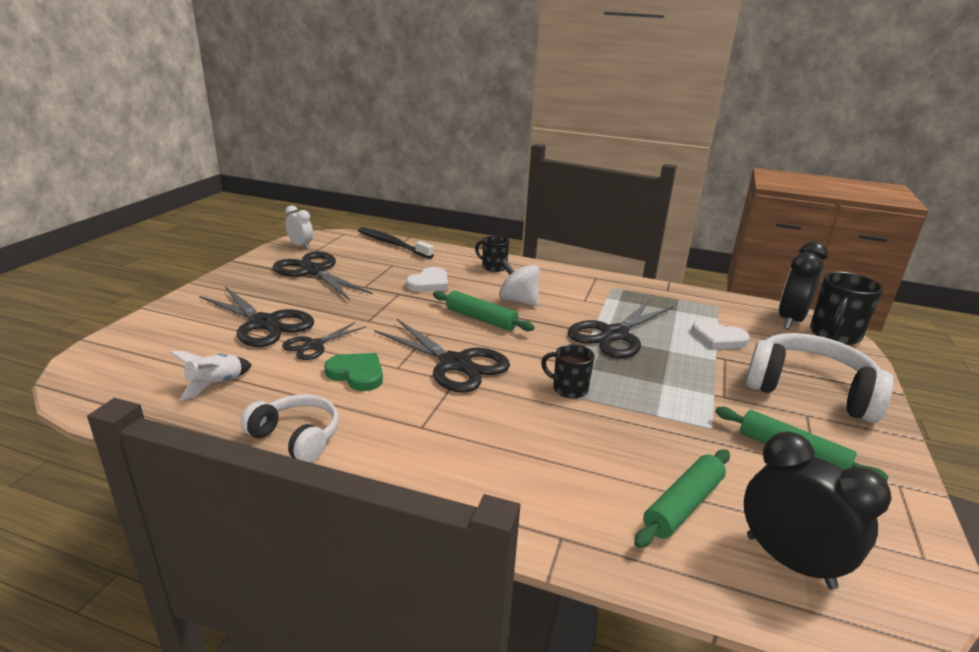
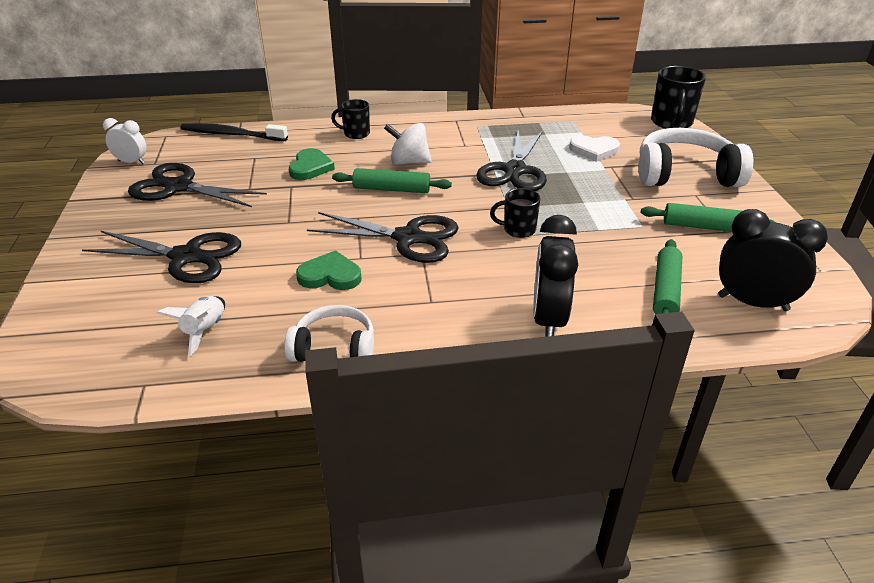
camera: 25 degrees left, 10 degrees up
black scissors [282,322,366,360] -> none
white heart [406,267,448,292] -> green heart [289,148,335,180]
black clock [779,241,828,329] -> black clock moved to [533,215,578,337]

